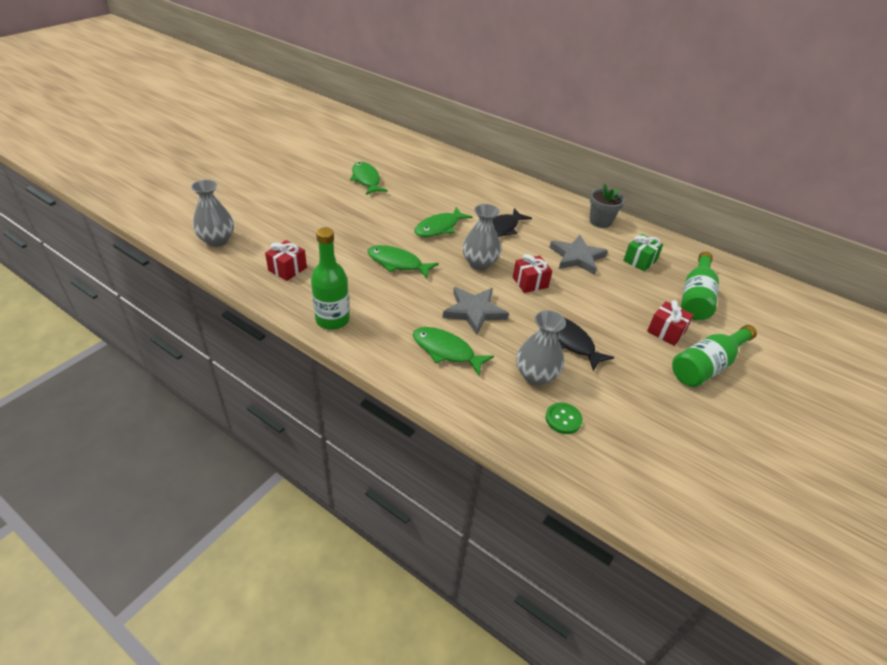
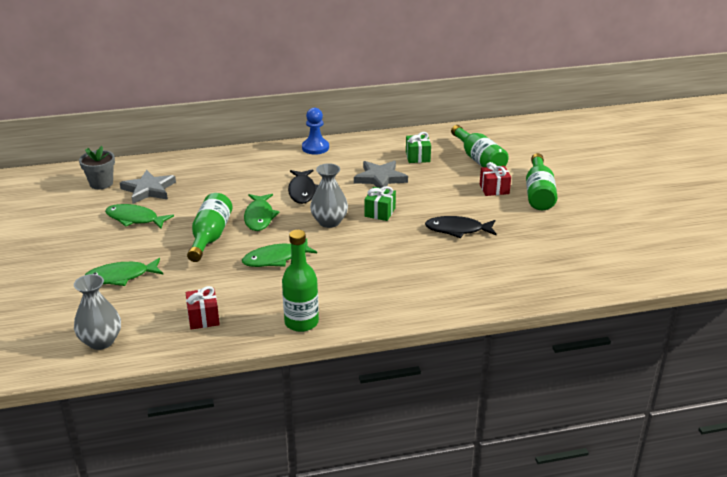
camera: 45 degrees left, 10 degrees down
green fish [413,327,494,375] -> green fish moved to [85,258,163,286]
grey star [443,287,509,335] -> grey star moved to [120,170,176,204]
red gift [513,254,552,293] -> green gift [365,186,396,221]
grey vase [516,310,566,386] -> none
green button [546,403,583,434] -> none
grey flower pot [590,184,625,228] -> grey flower pot moved to [79,146,115,189]
none -> green bottle [187,193,233,262]
none -> blue pawn [302,108,329,155]

